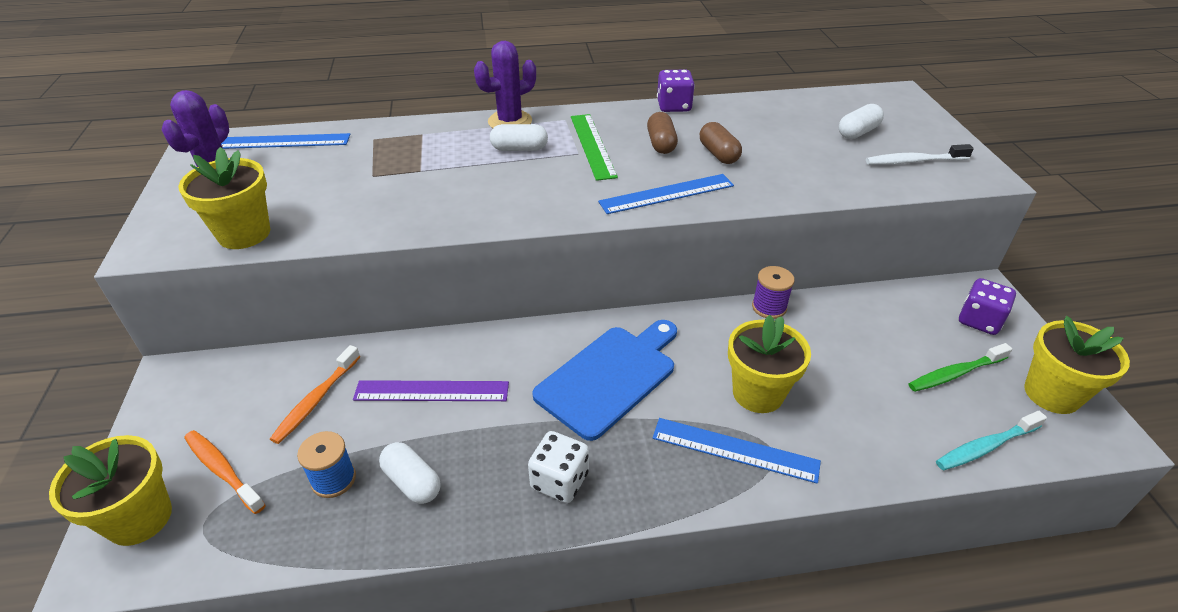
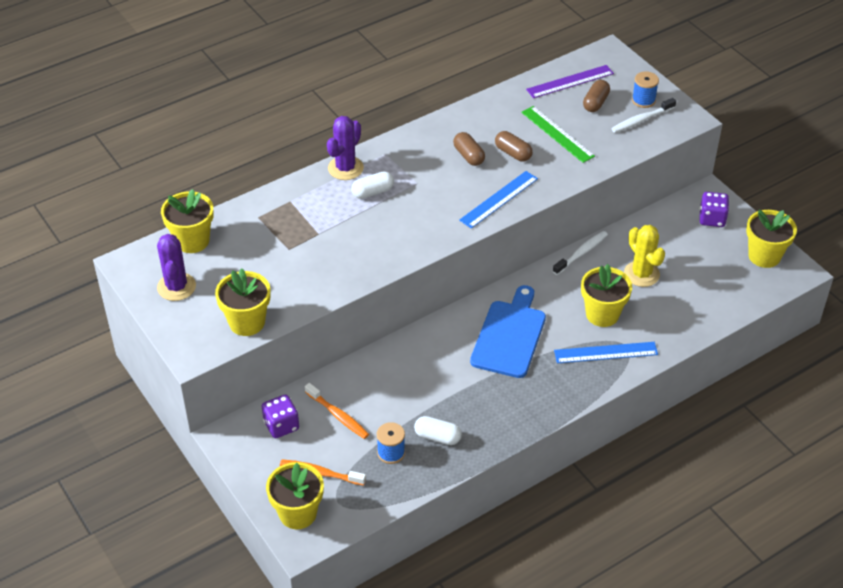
camera: 25 degrees left, 5 degrees up
blue ruler [221,133,350,149] -> yellow flower pot [161,189,214,253]
orange toothbrush [270,345,360,444] -> orange toothbrush turned 45 degrees counterclockwise [305,383,369,439]
purple ruler [353,380,509,401] -> purple ruler moved to [526,65,614,98]
white dice [528,431,589,503] -> none
green ruler [571,114,618,181] -> green ruler moved to [521,106,595,163]
purple dice [657,70,695,112] -> purple dice moved to [262,394,299,438]
purple spool [752,266,795,319] -> white toothbrush [553,231,608,275]
white capsule [839,104,884,139] -> brown capsule [583,80,610,112]
green toothbrush [908,343,1012,392] -> none
turquoise toothbrush [936,411,1047,470] -> none
none -> yellow cactus [624,225,665,287]
none -> blue spool [632,71,659,108]

